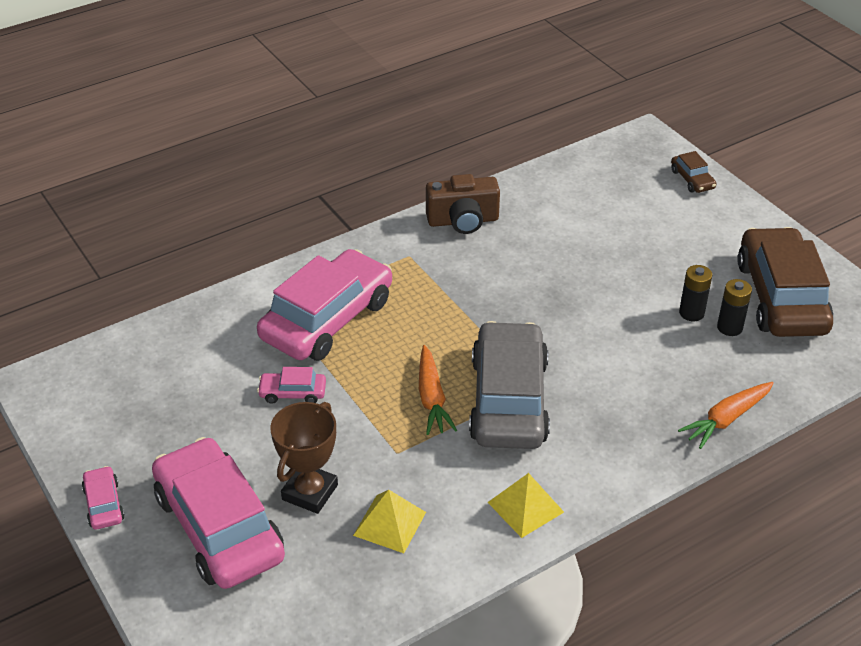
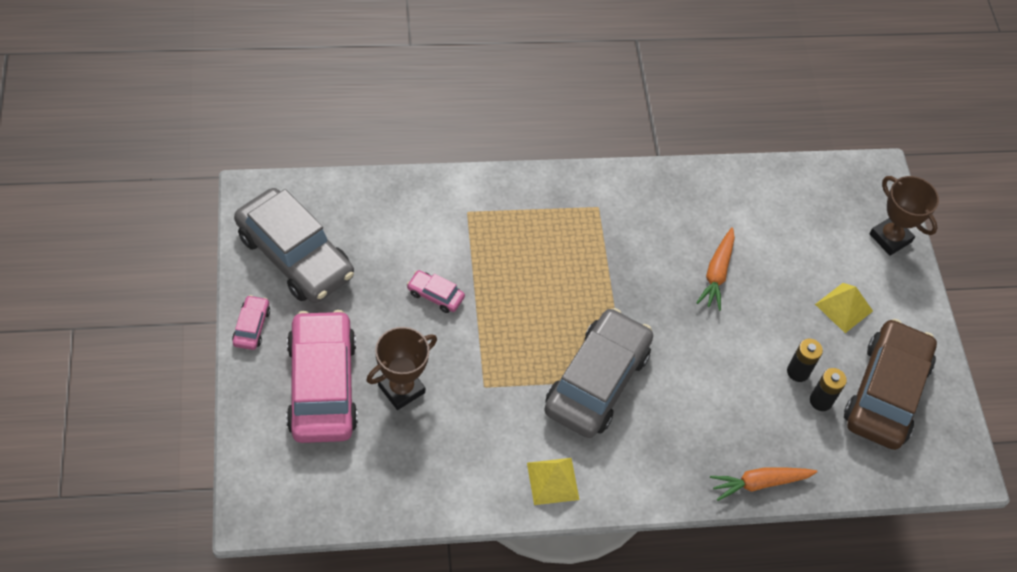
camera: 20 degrees right, 15 degrees up
pink car [257,249,392,361] -> none
yellow pyramid [353,490,426,553] -> yellow pyramid moved to [815,283,873,333]
orange carrot [419,345,457,435] -> orange carrot moved to [696,227,735,311]
brown camera [426,174,500,234] -> none
brown car [671,151,716,193] -> brown trophy [869,176,939,256]
none -> grey car [234,188,354,303]

